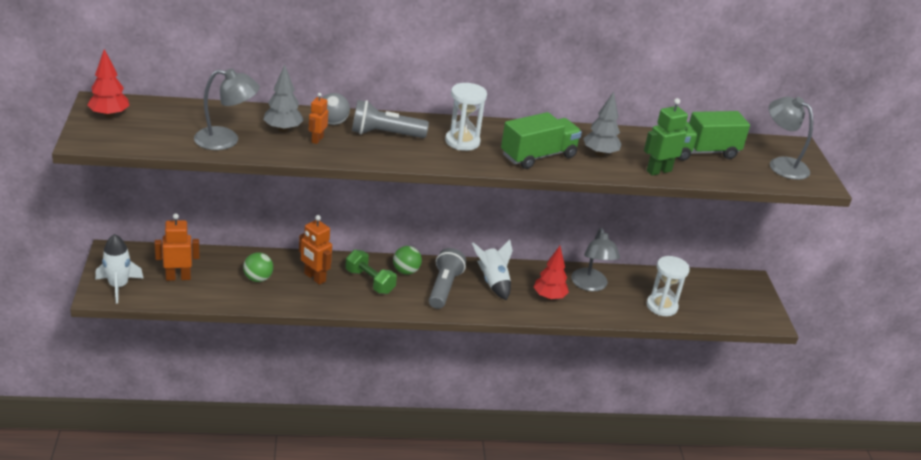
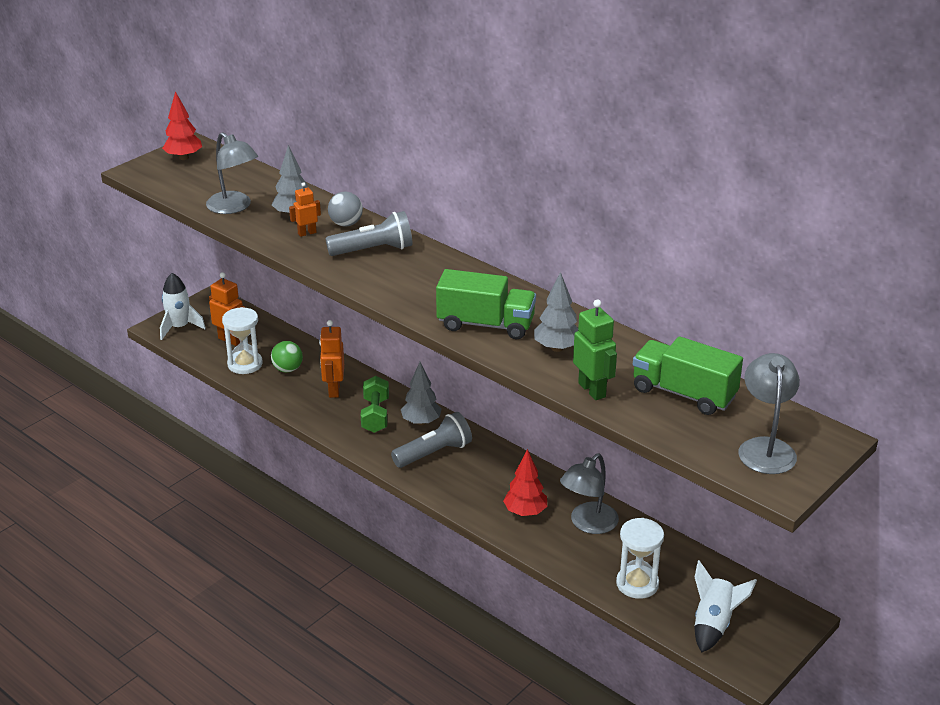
camera: 50 degrees right, 0 degrees up
grey flashlight [352,100,429,138] -> grey flashlight turned 120 degrees clockwise [325,211,413,256]
green ball [393,246,422,275] -> grey tree [401,362,442,425]
white hourglass [445,83,487,151] -> white hourglass moved to [222,307,263,374]
white rocket [472,239,513,300] -> white rocket moved to [694,560,757,653]
green robot [644,98,688,176] -> green robot turned 45 degrees clockwise [573,299,617,400]

